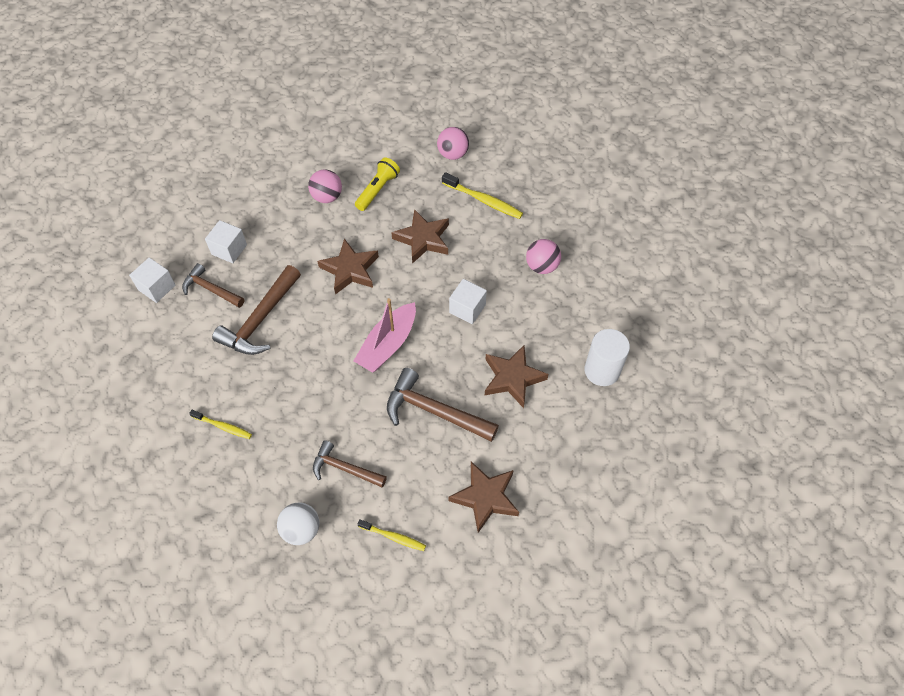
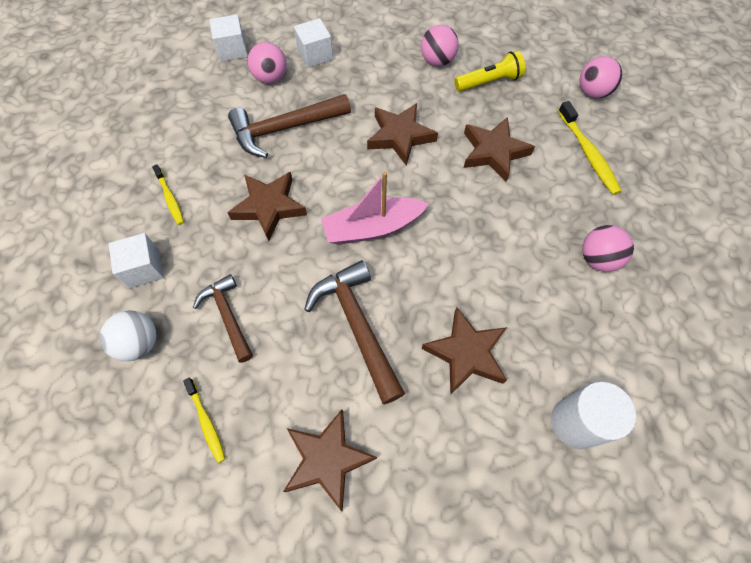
camera: 40 degrees right, 5 degrees up
brown hammer [182,263,244,308] -> pink ball [247,42,287,84]
white cube [449,279,487,324] -> white cube moved to [108,233,164,288]
none -> brown star [228,172,307,241]

